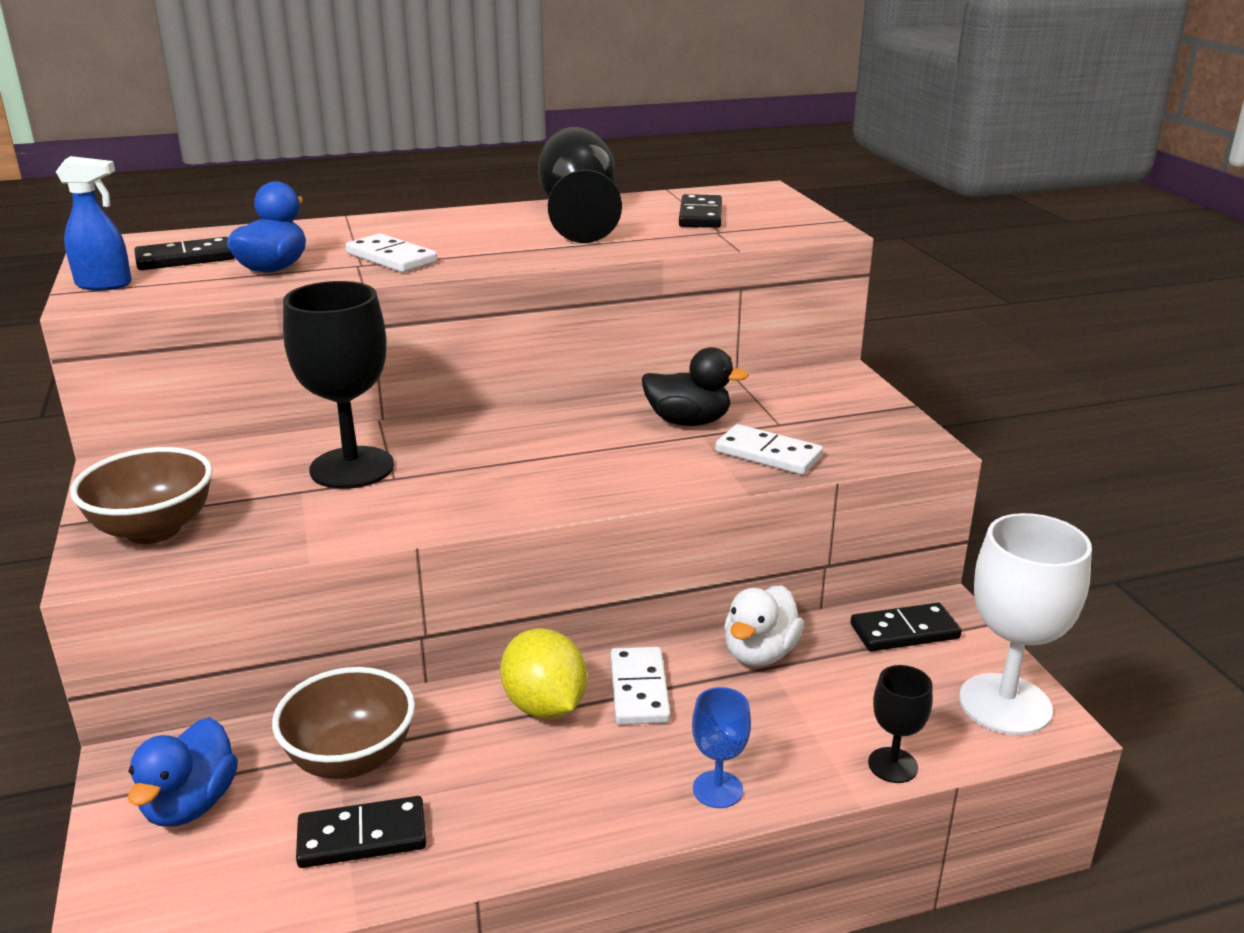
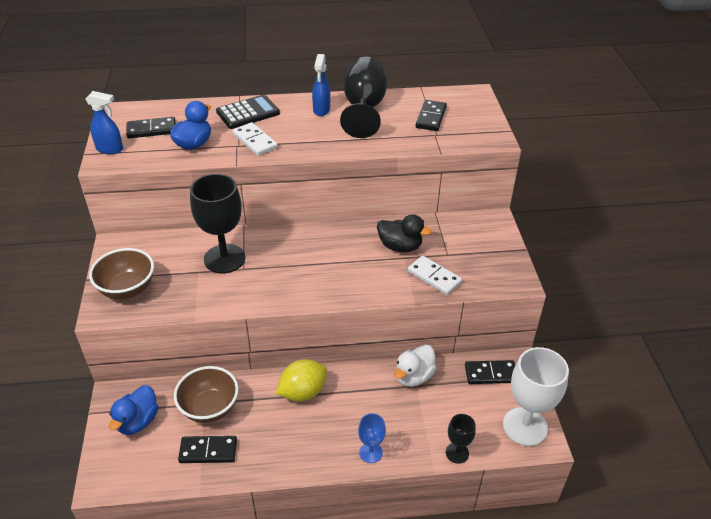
camera: 10 degrees right, 15 degrees up
yellow lemon [500,628,587,719] -> yellow lemon turned 75 degrees clockwise [276,359,327,401]
white domino [611,647,671,725] -> none
none -> black calculator [216,95,280,129]
none -> blue spray bottle [312,54,330,116]

